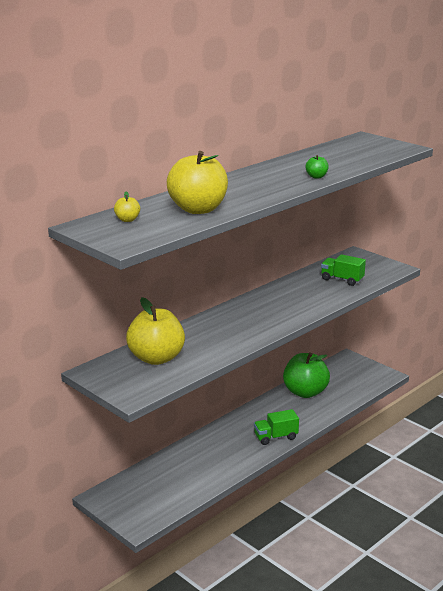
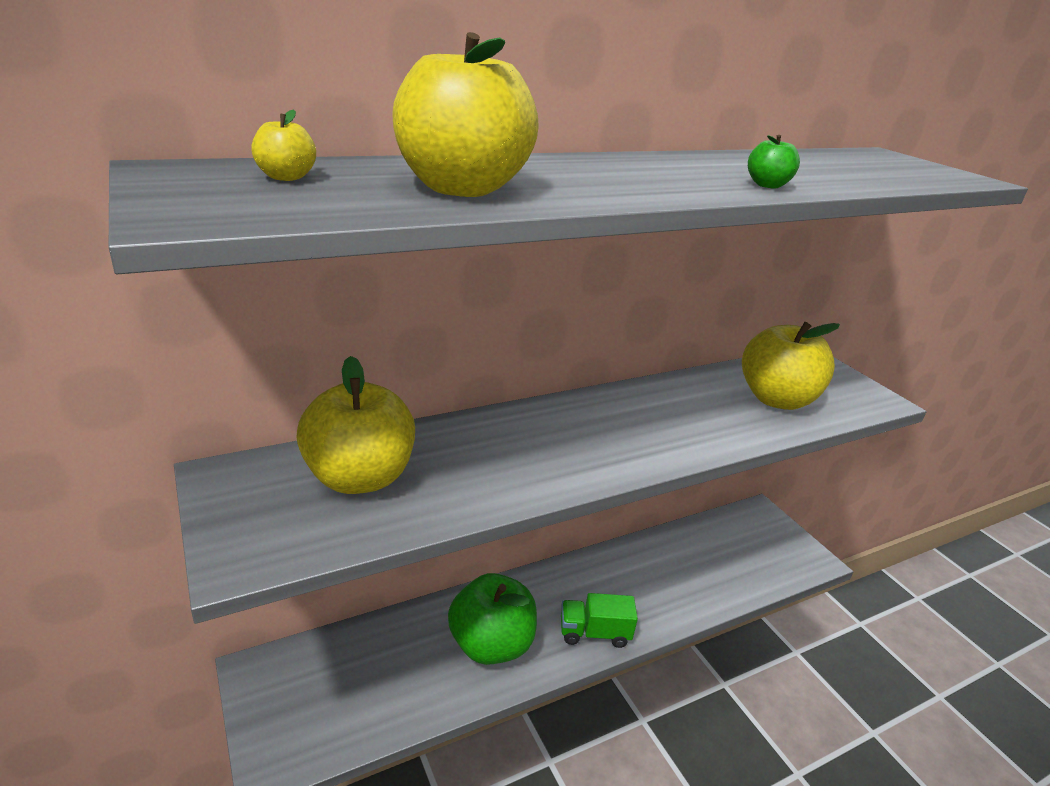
camera: 15 degrees right, 5 degrees up
green apple [283,352,330,398] -> green apple moved to [448,573,537,665]
green truck [321,254,366,286] -> yellow apple [742,322,840,410]

